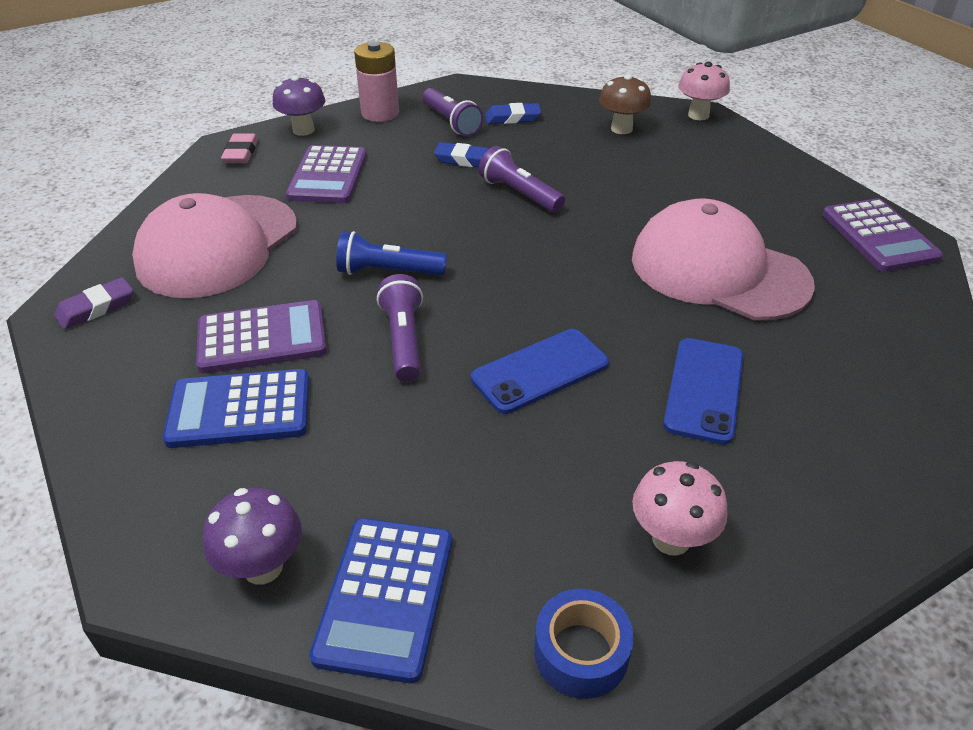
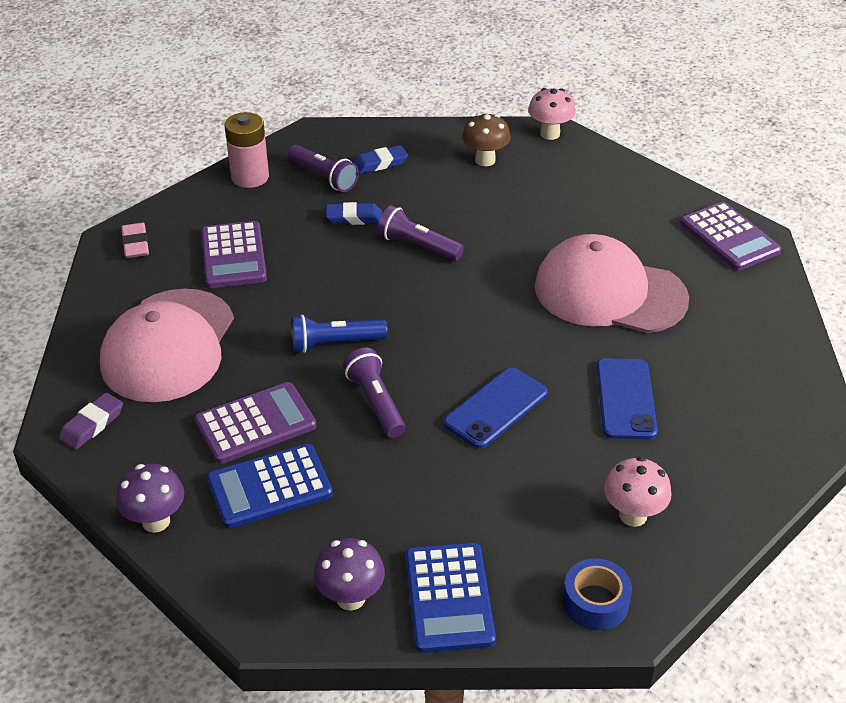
camera: 15 degrees left, 0 degrees up
purple mushroom [273,76,325,136] -> purple mushroom moved to [116,464,184,533]

